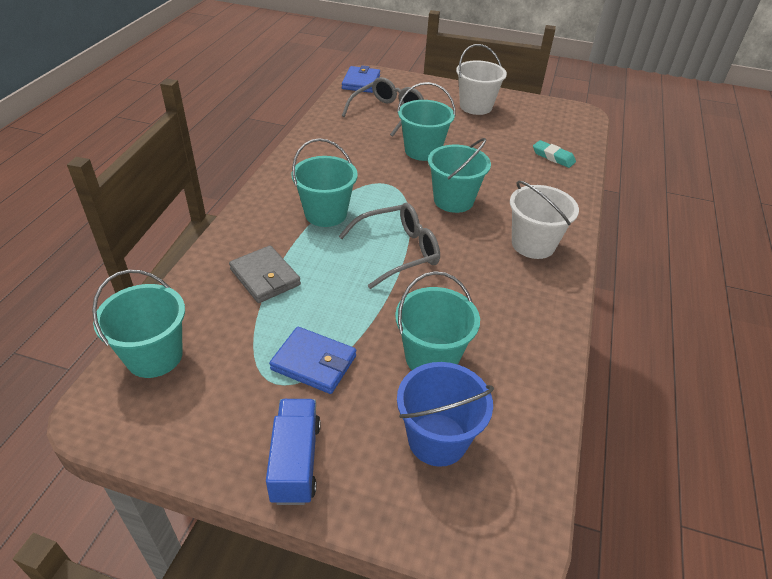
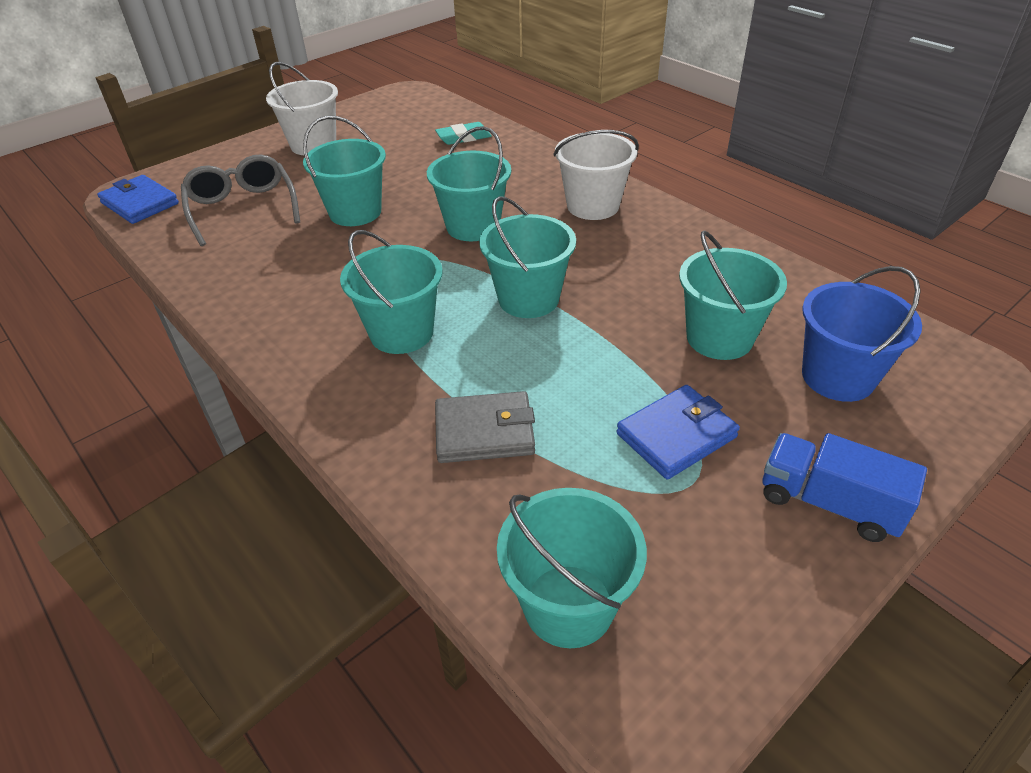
camera: 55 degrees left, 0 degrees up
grey glasses [339,203,440,289] -> turquoise bucket [479,196,576,318]

